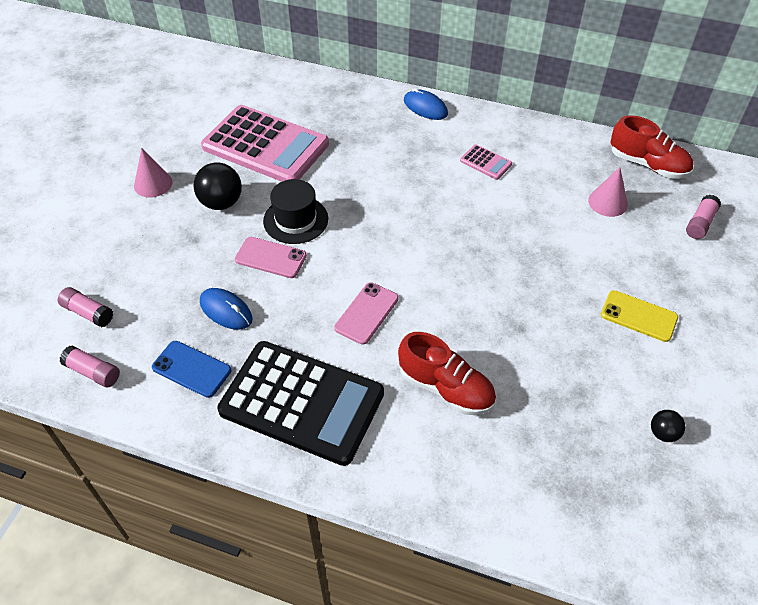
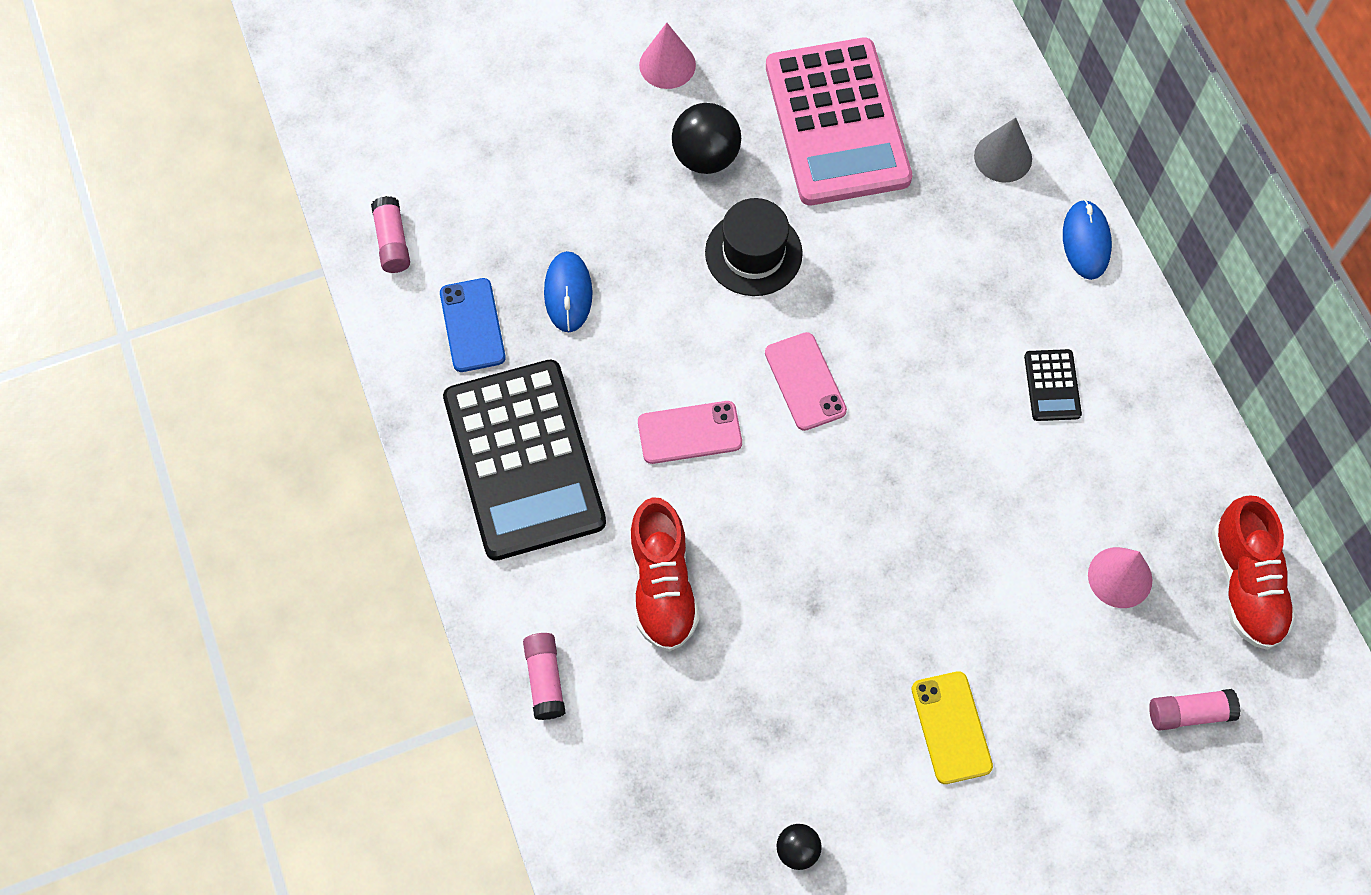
camera: 50 degrees right, 15 degrees up
pink glue stick [58,287,113,327] -> pink glue stick moved to [523,633,566,720]
pink phone [235,237,307,278] -> pink phone moved to [765,332,847,431]
pink calculator [460,144,512,180] -> black calculator [1024,349,1082,421]
none -> grey cone [974,117,1032,182]

